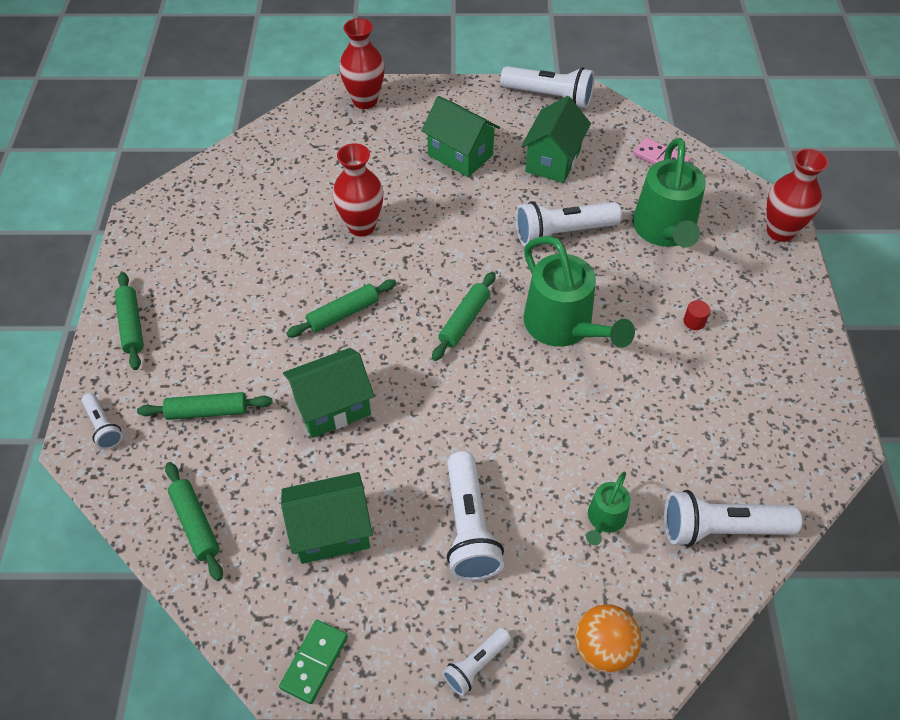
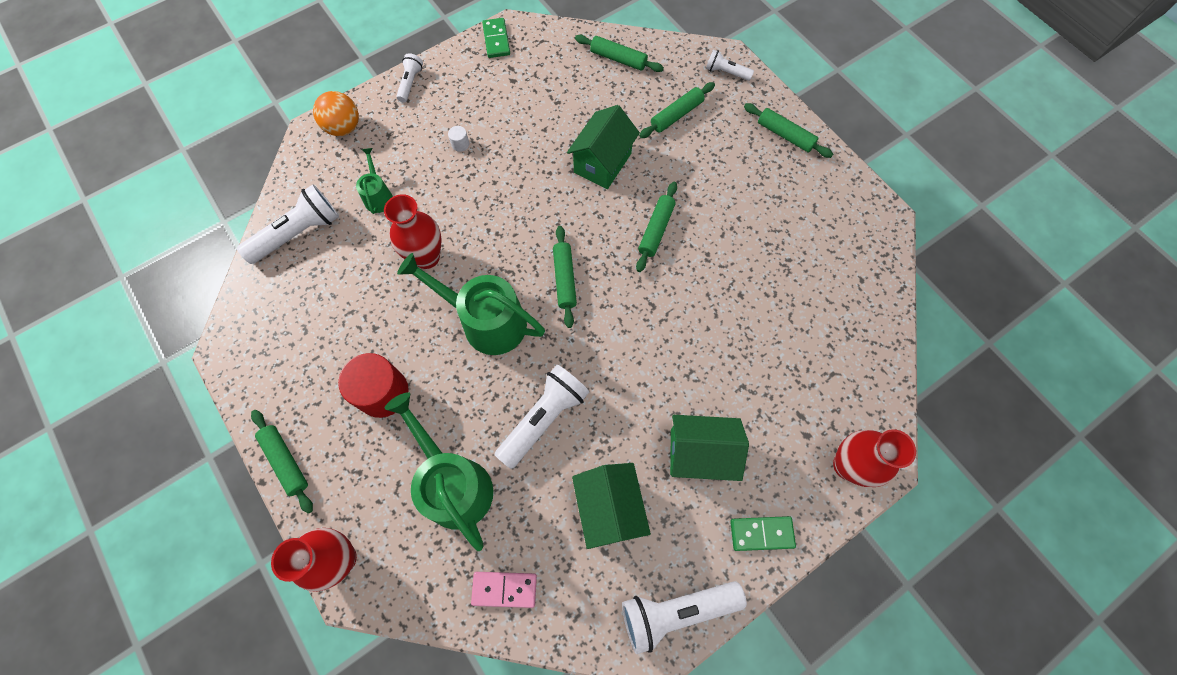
camera: 145 degrees right, 15 degrees up
green house [281,472,373,564] -> none
red vase [333,143,383,236] -> red vase moved to [384,194,442,269]
white flashlight [447,451,504,581] -> white cylinder [448,126,469,152]
red cylinder [683,300,710,330] -> red cylinder [338,353,409,418], size x2.47
none -> green rolling pin [251,410,313,514]
none -> green domino [730,516,796,551]

